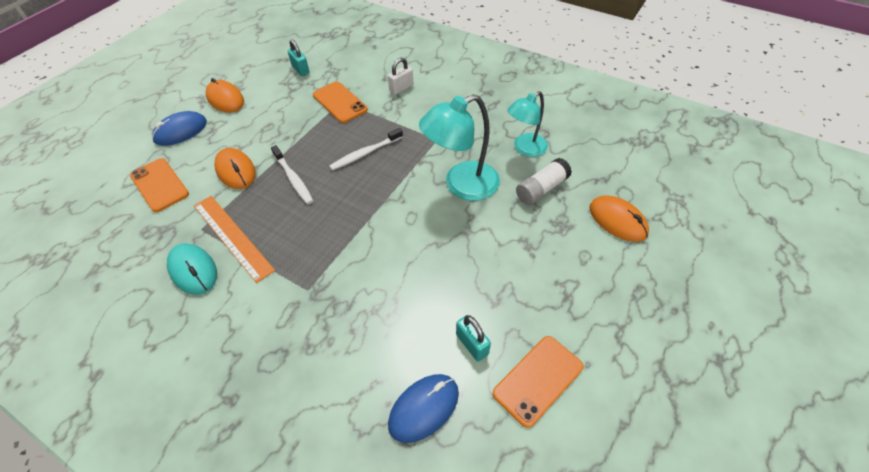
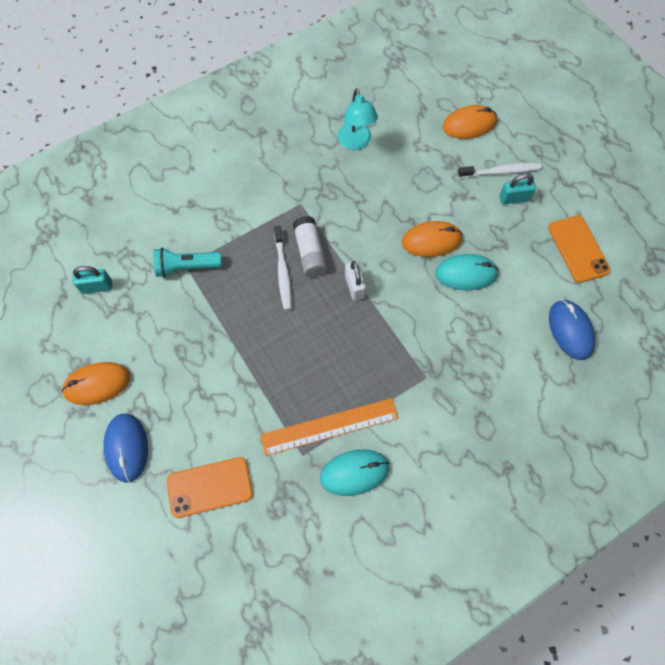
camera: 65 degrees left, 15 degrees up
orange mouse [214,148,256,189] -> orange mouse moved to [402,221,463,257]
white toothbrush [271,145,313,204] -> white toothbrush moved to [458,163,542,178]
orange phone [313,81,368,123] -> turquoise flashlight [153,248,222,277]
white padlock [388,58,414,95] -> white padlock moved to [345,261,366,300]
turquoise lamp [419,94,500,201] -> none
turquoise padlock [456,315,491,362] -> turquoise padlock moved to [499,174,536,204]
white glue stick [516,158,572,205] -> white glue stick moved to [293,216,327,277]
none -> turquoise mouse [435,254,499,290]

